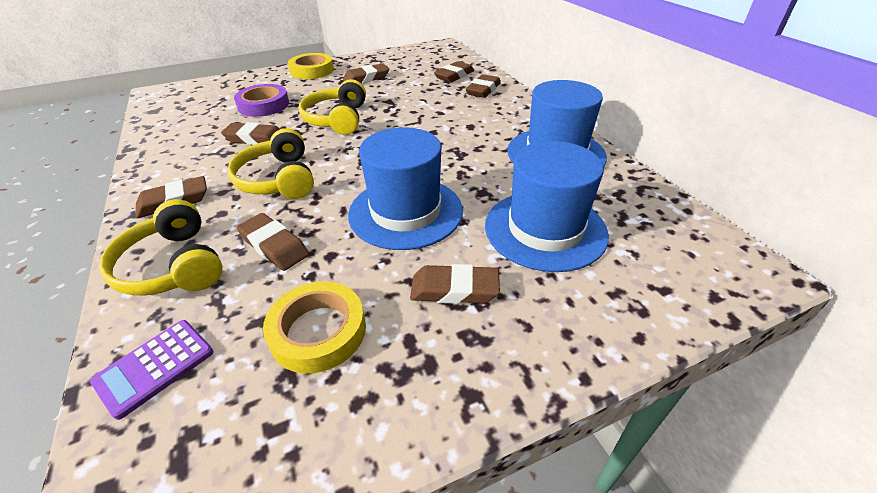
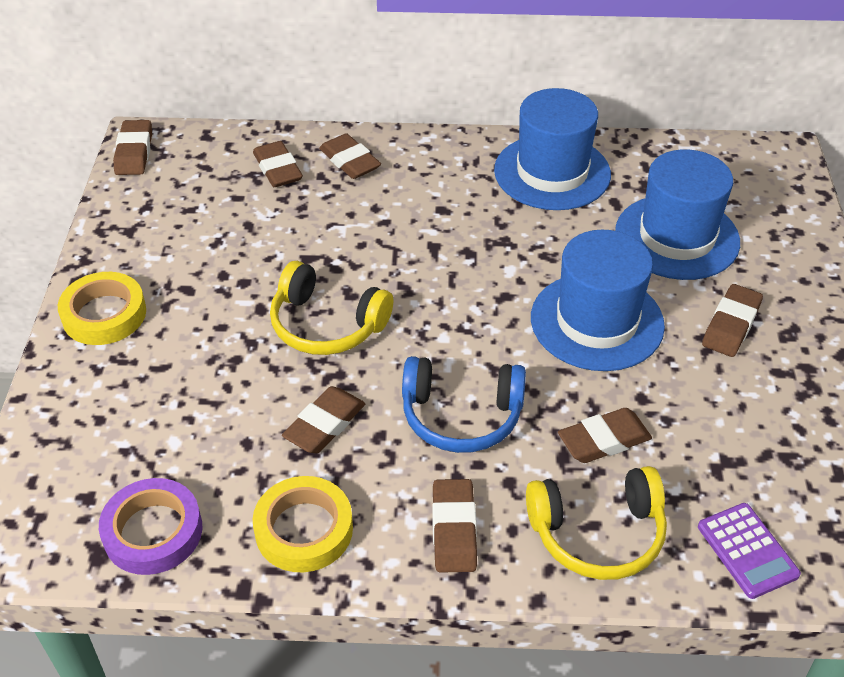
camera: 65 degrees left, 5 degrees up
yellow headphones [227,128,314,199] -> blue headphones [402,356,526,453]
purple tape [234,84,289,117] -> purple tape moved to [99,478,202,575]
yellow tape [263,281,366,373] -> yellow tape moved to [253,476,353,572]
brown eraser [343,63,389,83] -> brown eraser moved to [113,120,152,175]

